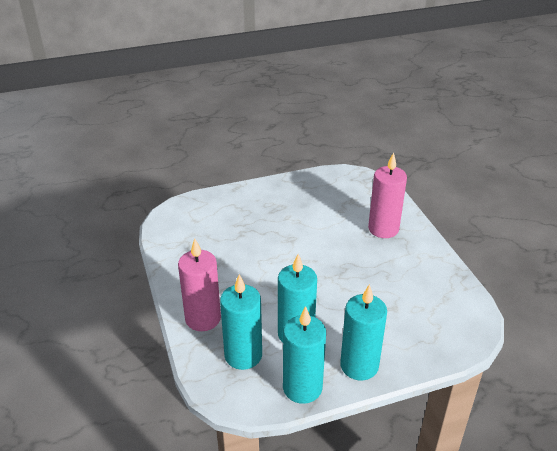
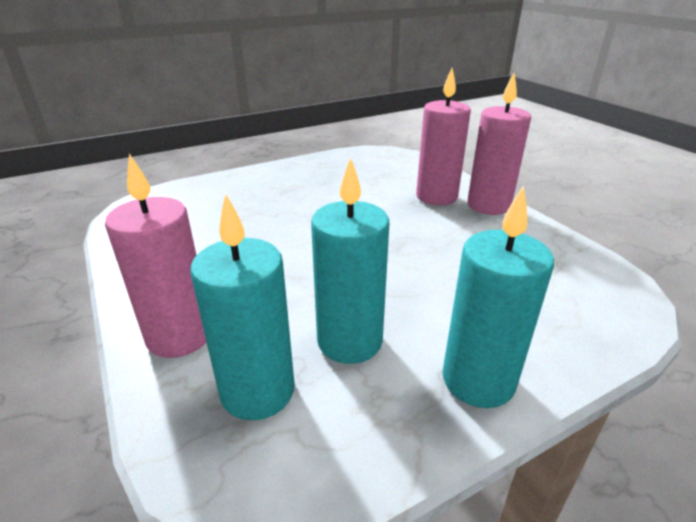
camera: 10 degrees left, 5 degrees down
turquoise candle [283,306,326,404] -> none
none -> pink candle [467,72,531,215]

